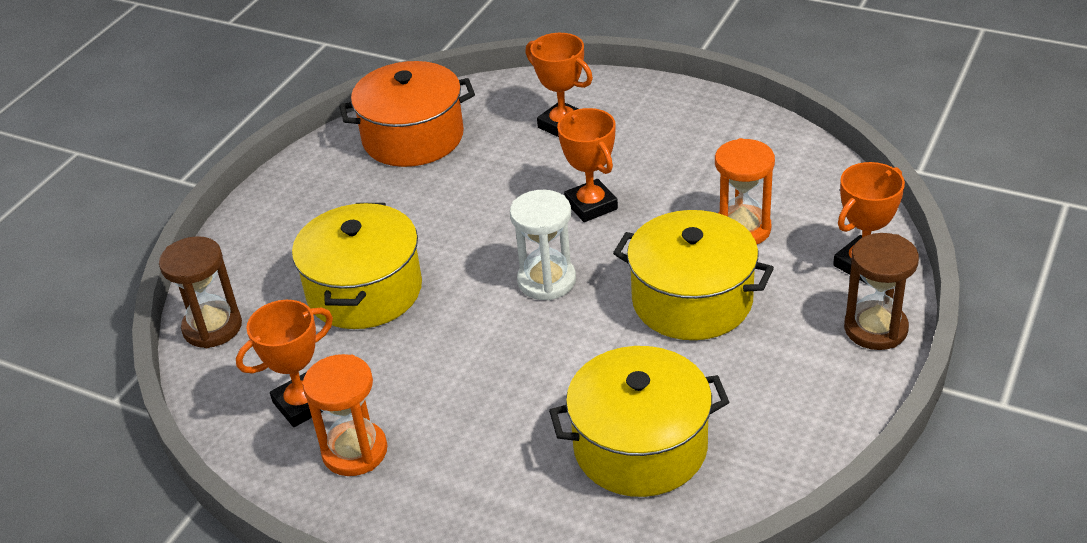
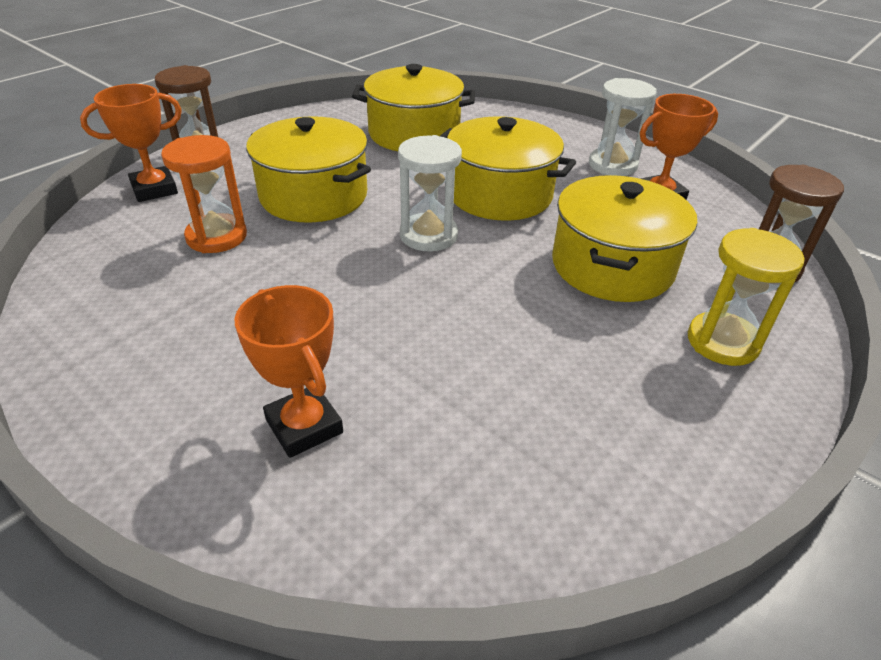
camera: 170 degrees left, 0 degrees up
orange hourglass [303,354,387,476] -> white hourglass [589,78,657,176]
orange pot [339,61,475,167] -> none
orange trophy [557,108,618,222] -> none
none -> yellow pot [440,116,576,221]
none -> yellow hourglass [688,228,804,366]

